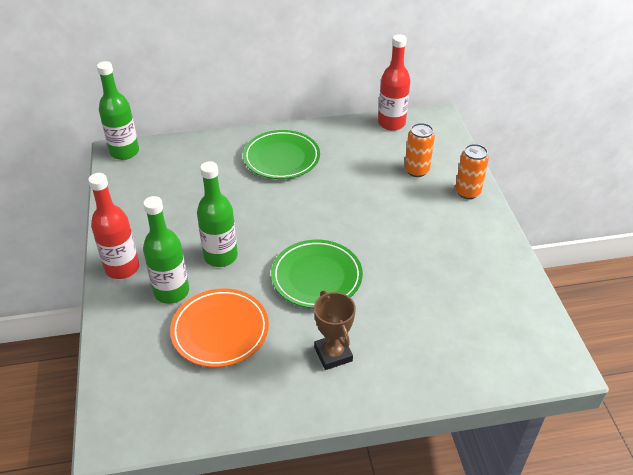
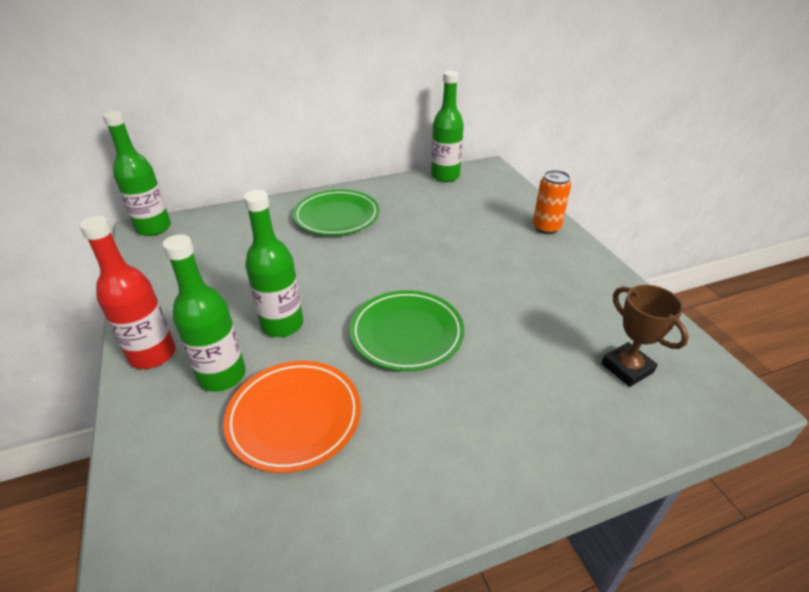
camera: 10 degrees left, 5 degrees down
brown trophy [314,291,356,370] -> brown trophy moved to [601,285,689,387]
red bottle [378,34,410,131] -> green bottle [431,71,464,182]
orange can [405,123,435,177] -> none

